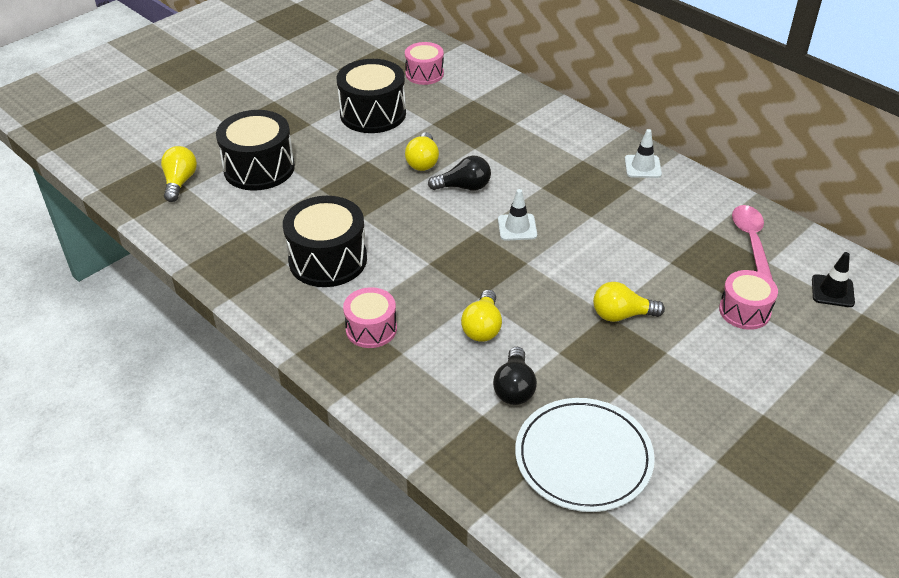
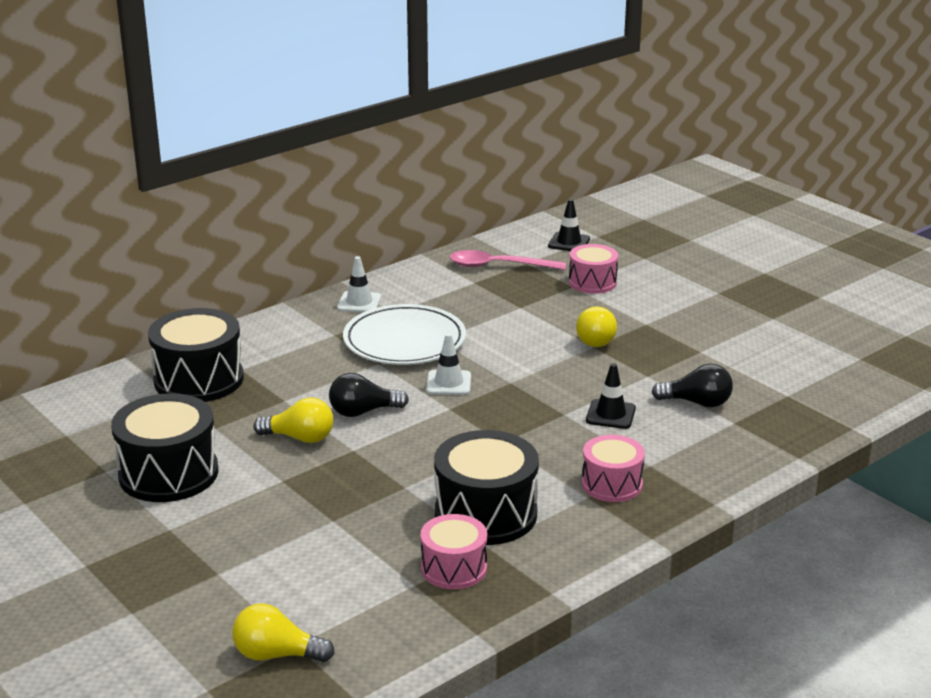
camera: 85 degrees left, 15 degrees down
black drum [216,110,295,191] -> black drum moved to [148,308,244,402]
pink drum [405,42,444,85] -> pink drum moved to [420,514,487,589]
black light bulb [428,156,491,191] -> black light bulb turned 105 degrees counterclockwise [329,373,409,417]
yellow light bulb [461,290,502,342] -> black traffic cone [586,363,636,429]
white plate [515,398,655,512] -> white plate moved to [343,304,466,365]

